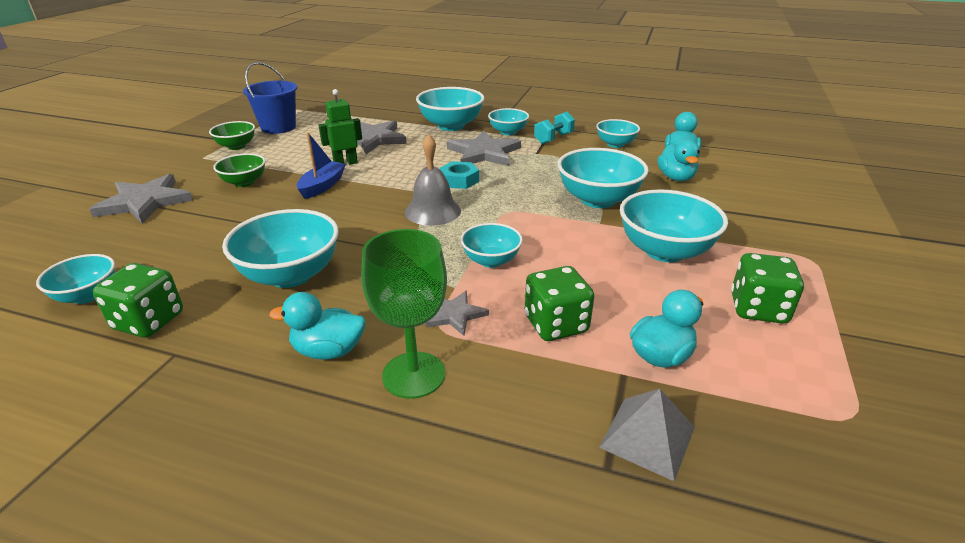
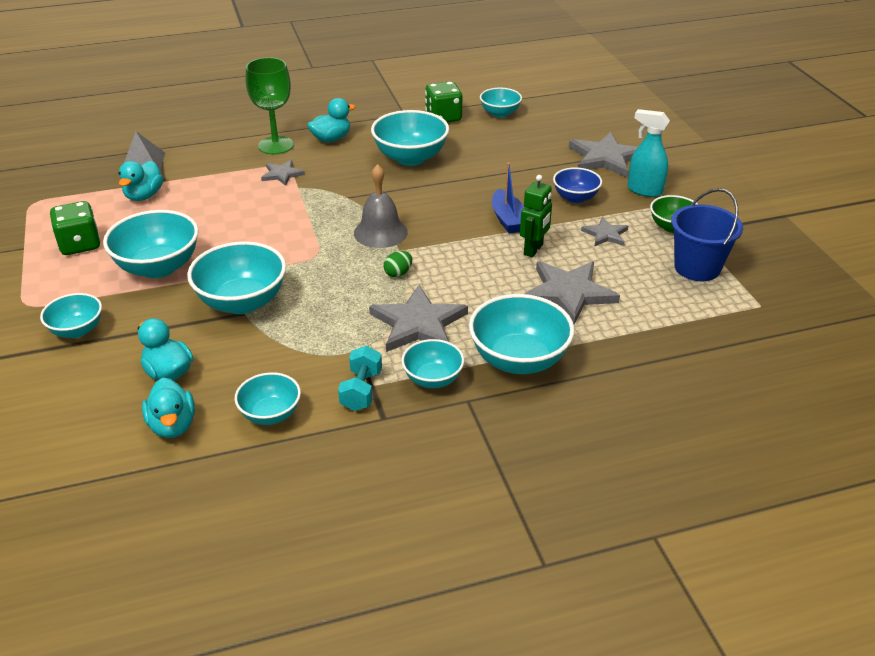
camera: 145 degrees right, 5 degrees up
green bowl [213,153,266,187] -> blue bowl [553,167,602,203]
turquoise nut [440,161,479,189] -> green egg [384,251,412,277]
turquoise bowl [460,223,523,268] -> turquoise bowl moved to [40,293,102,338]
green dice [525,266,594,341] -> none
none -> grey star [581,217,628,247]
none -> turquoise spray bottle [627,109,670,197]

